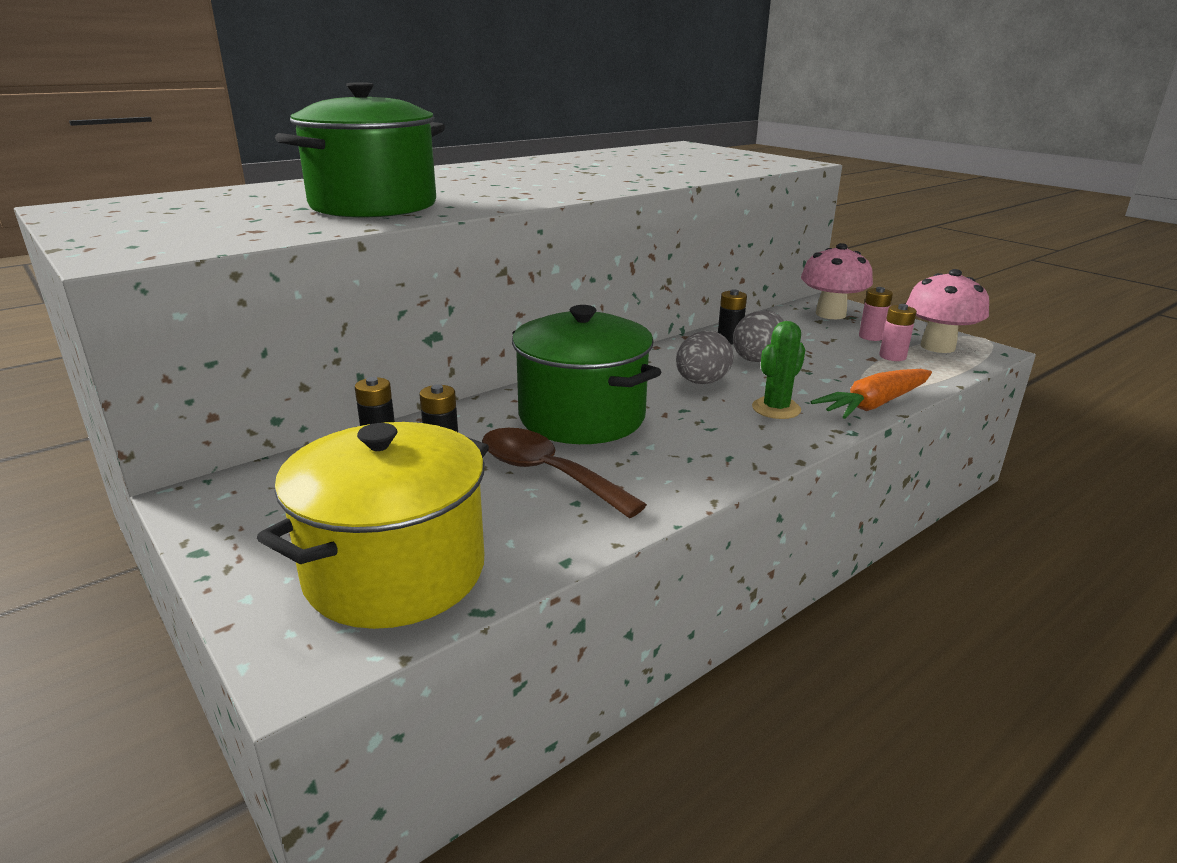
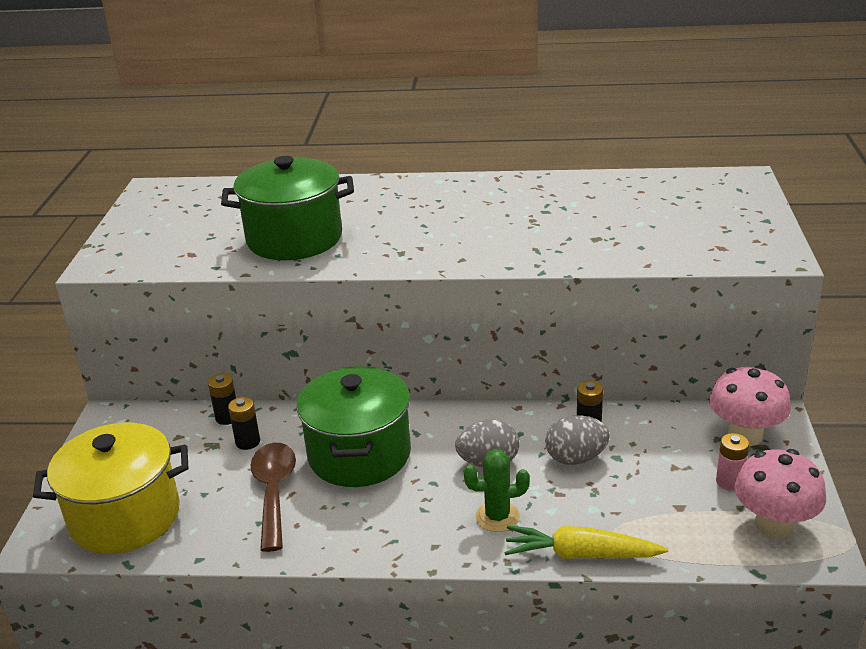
camera: 45 degrees right, 5 degrees up
orange carrot [811,369,932,419] -> yellow carrot [504,525,668,559]
pink battery [879,304,917,361] -> none

